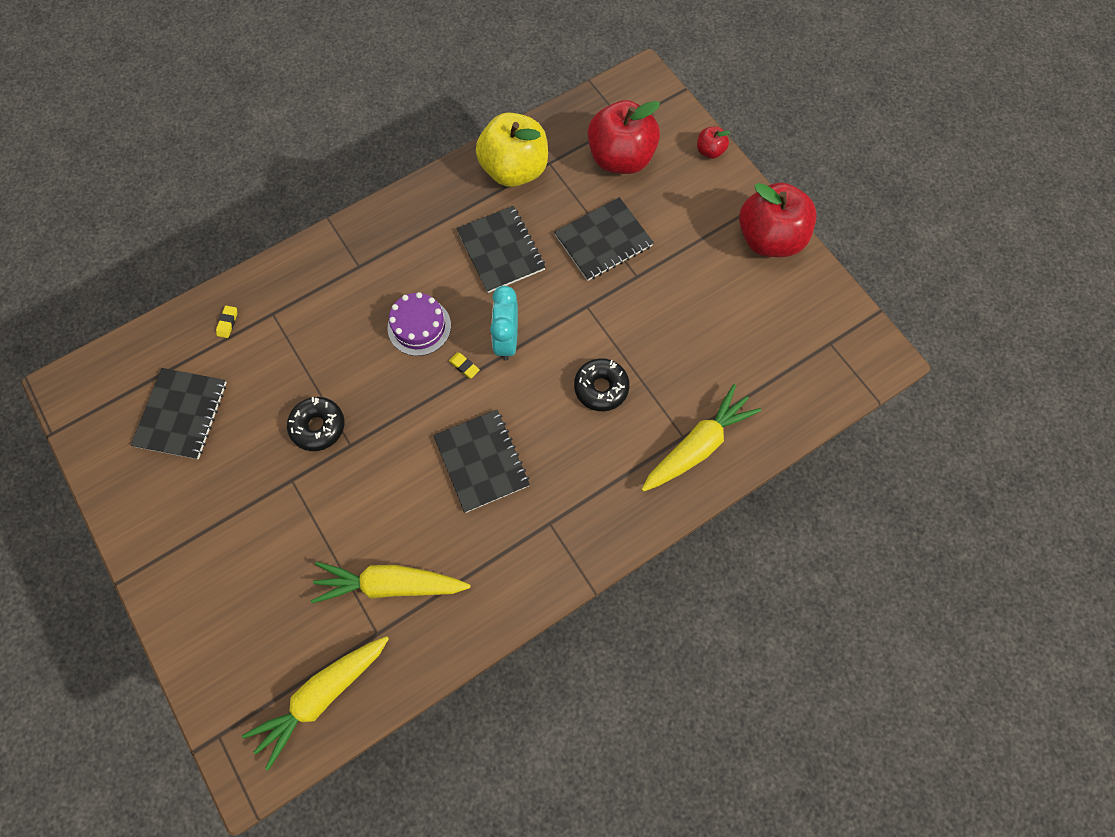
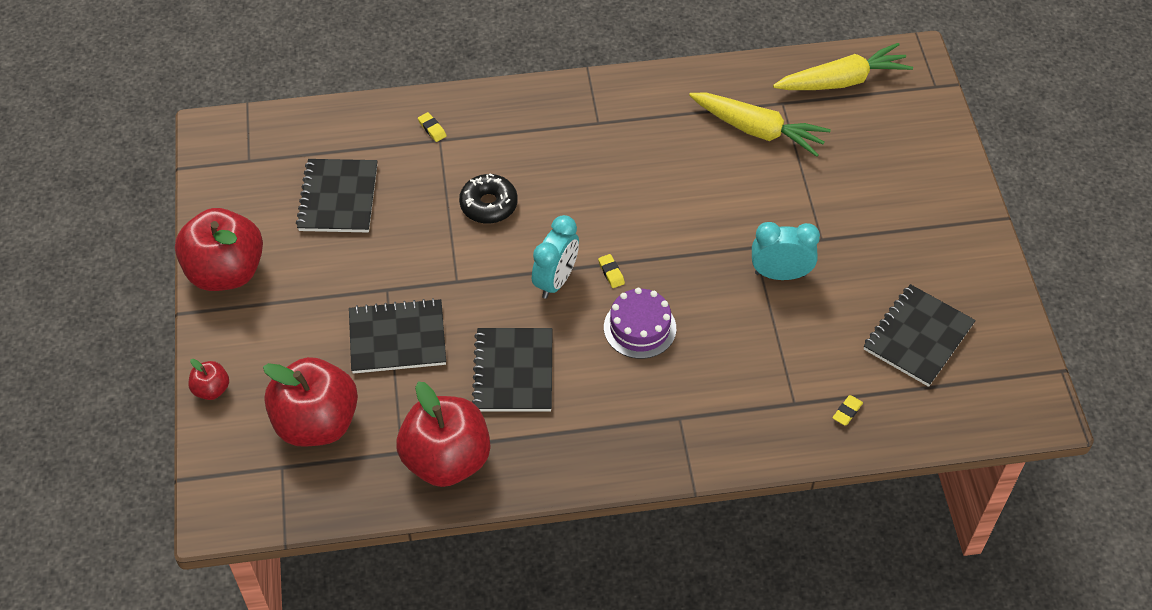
camera: 155 degrees left, 15 degrees down
black donut [287,397,345,451] -> turquoise clock [752,222,820,280]
black notebook [433,410,530,513] -> black notebook moved to [296,159,377,232]
yellow apple [476,112,548,187] -> red apple [396,382,490,487]
yellow carrot [641,384,761,492] -> yellow eraser [418,112,446,142]

